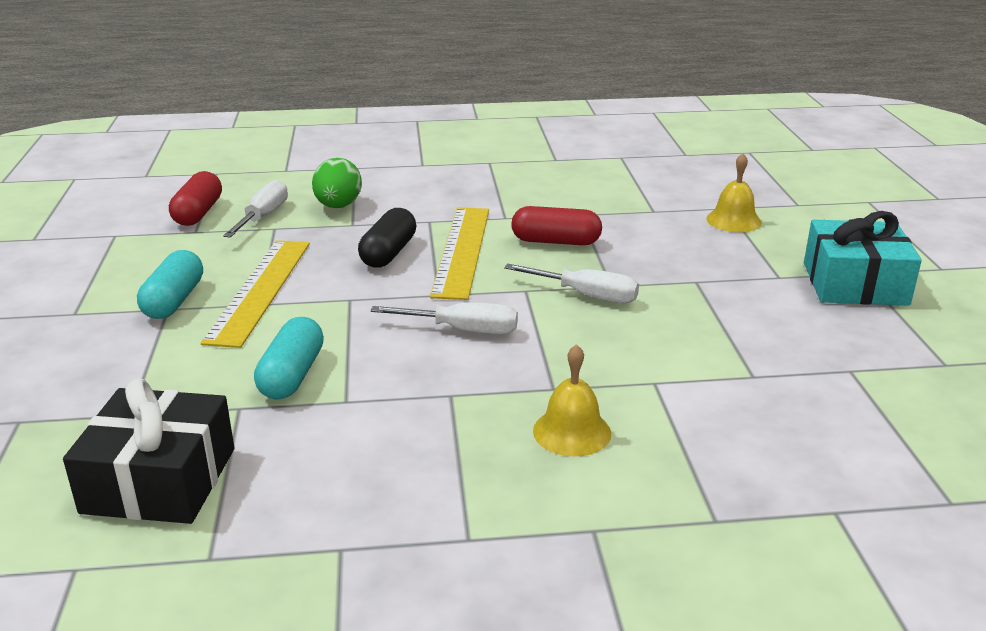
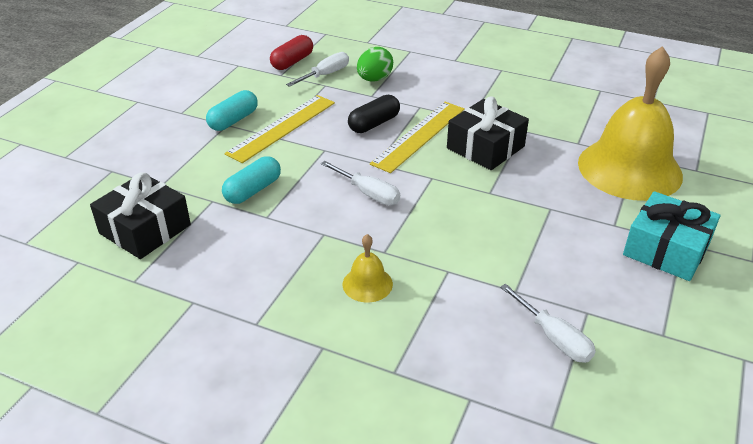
camera: 30 degrees right, 10 degrees up
white screwdriver [504,264,639,303] -> white screwdriver moved to [500,284,596,363]
red capsule [511,206,602,245] -> black gift [447,96,529,170]
yellow bell [706,153,762,232] -> yellow bell [578,46,683,201], size x2.41

